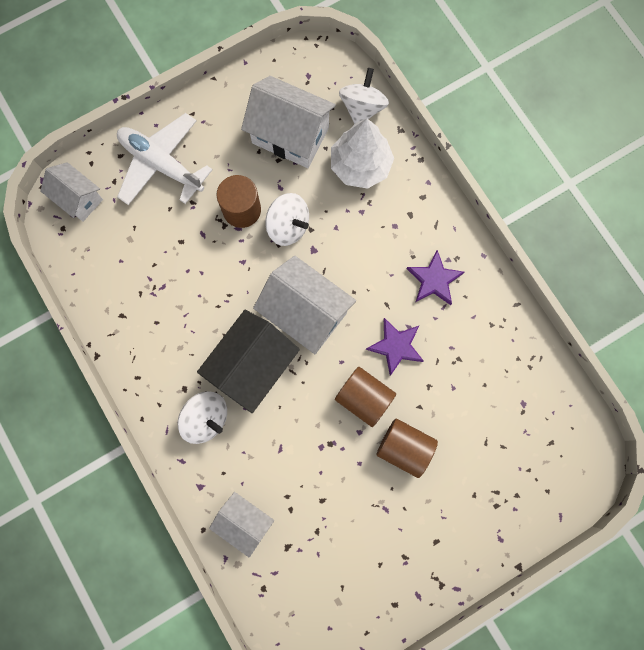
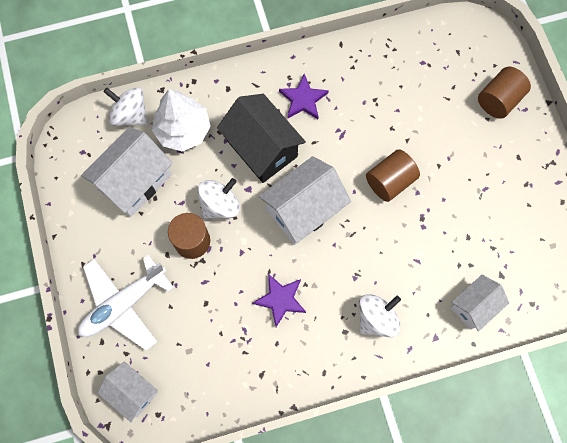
camera: 75 degrees left, 5 degrees down
white house [40,162,103,222] -> white house turned 75 degrees clockwise [98,361,158,422]
black house [197,310,300,413] -> black house moved to [217,94,306,183]
purple star [366,318,424,376] -> purple star moved to [252,274,306,327]
brown cylinder [377,419,438,478] -> brown cylinder moved to [478,67,531,119]

